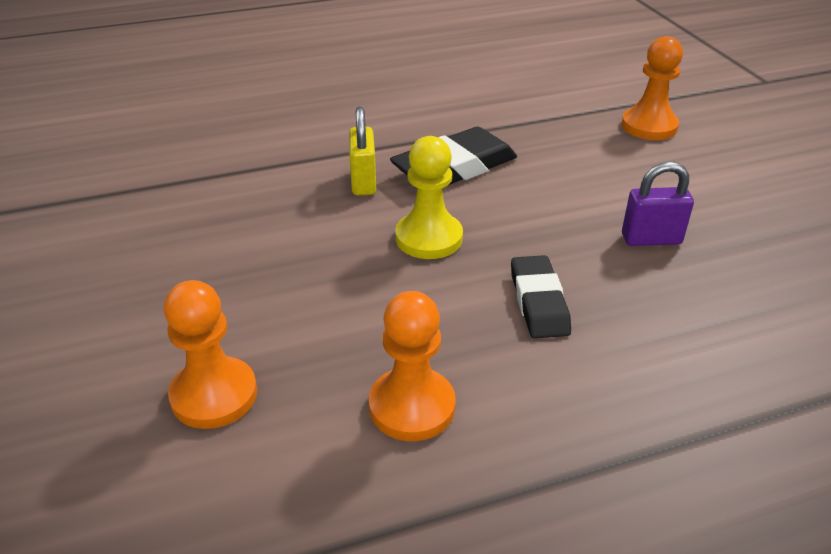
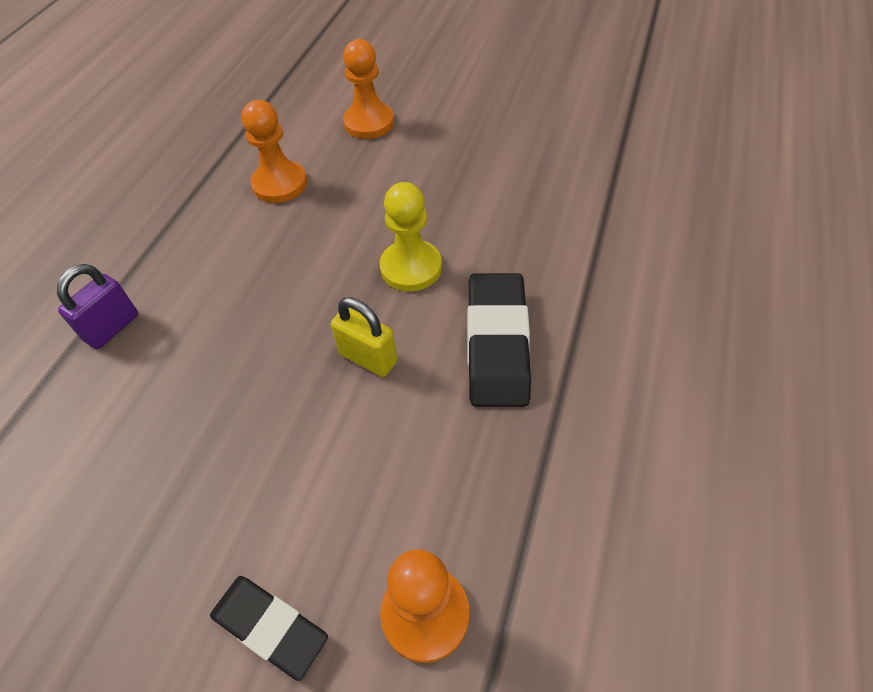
camera: 130 degrees right, 15 degrees up
yellow padlock [349,107,376,195] -> yellow padlock moved to [331,297,397,377]
black eraser [511,255,571,339] -> black eraser moved to [210,576,328,681]
purple padlock [622,162,694,246] -> purple padlock moved to [57,264,138,349]

